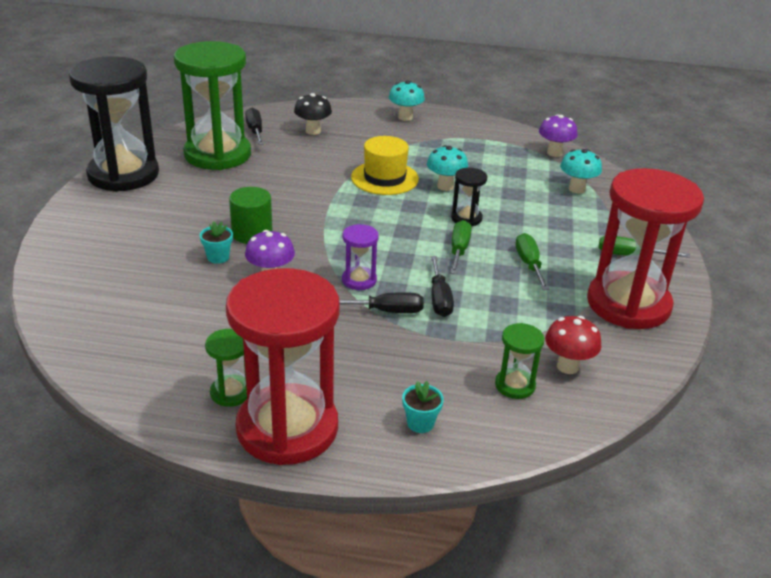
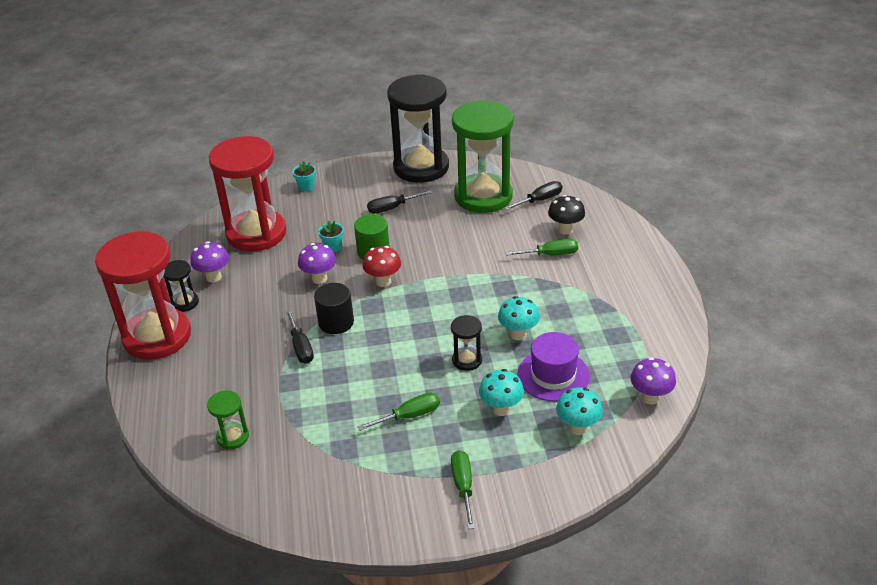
camera: 75 degrees right, 5 degrees up
green hourglass [205,329,247,407] -> black hourglass [163,260,199,312]
purple hourglass [342,224,379,290] -> black cylinder [314,283,354,334]
yellow hat [351,136,419,195] -> none
turquoise mushroom [389,80,425,121] -> turquoise mushroom moved to [479,369,524,416]
turquoise flower pot [402,381,444,433] -> turquoise flower pot moved to [292,161,316,191]
black screwdriver [431,256,454,317] -> black screwdriver moved to [367,190,433,214]
green screwdriver [450,220,472,274] -> green screwdriver moved to [505,239,578,256]
red mushroom [545,316,601,374] -> red mushroom moved to [363,246,401,287]
red hourglass [587,168,704,329] -> red hourglass moved to [209,136,287,252]
none -> purple mushroom [191,241,229,282]
none -> purple hat [517,332,590,402]

